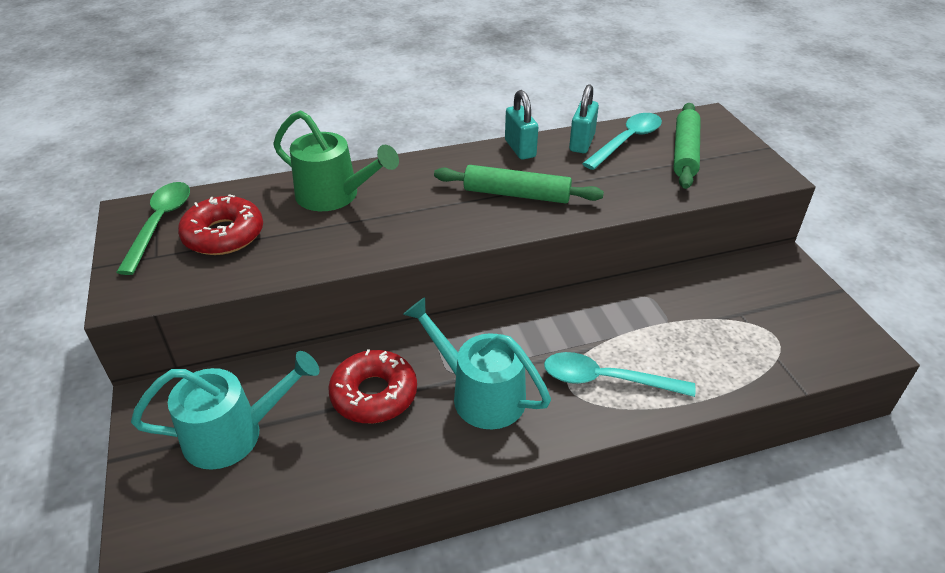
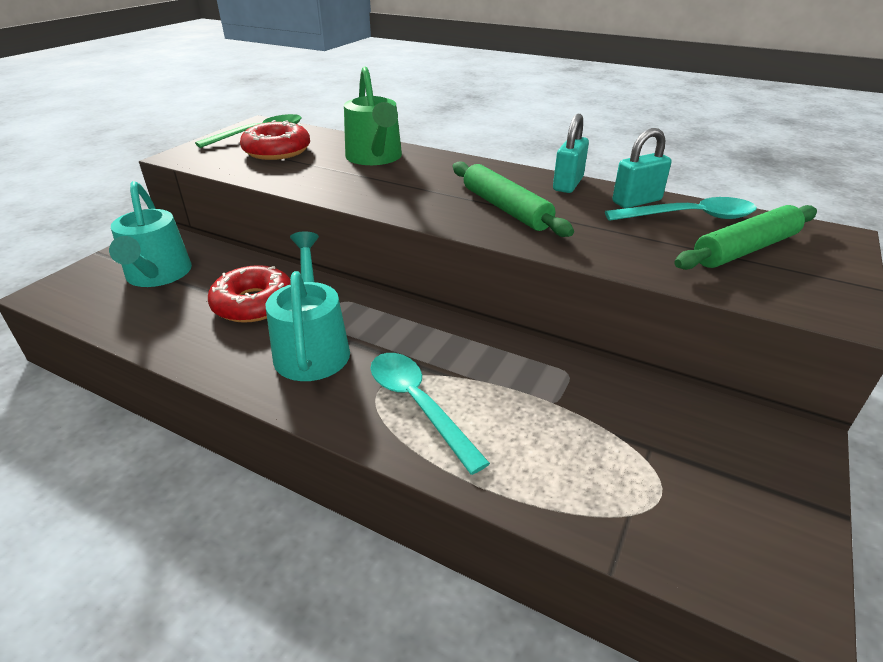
camera: 45 degrees right, 5 degrees down
turquoise watering can [131,351,319,470] -> turquoise watering can turned 45 degrees clockwise [109,181,192,287]

